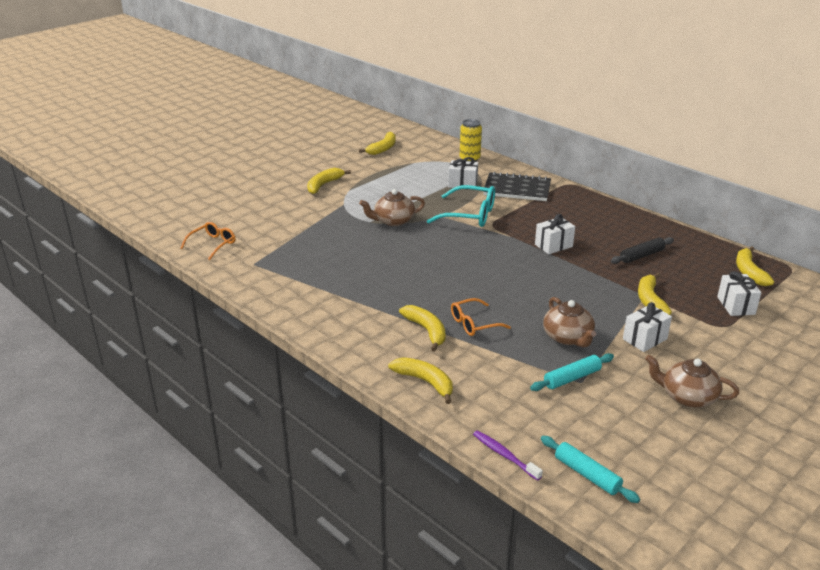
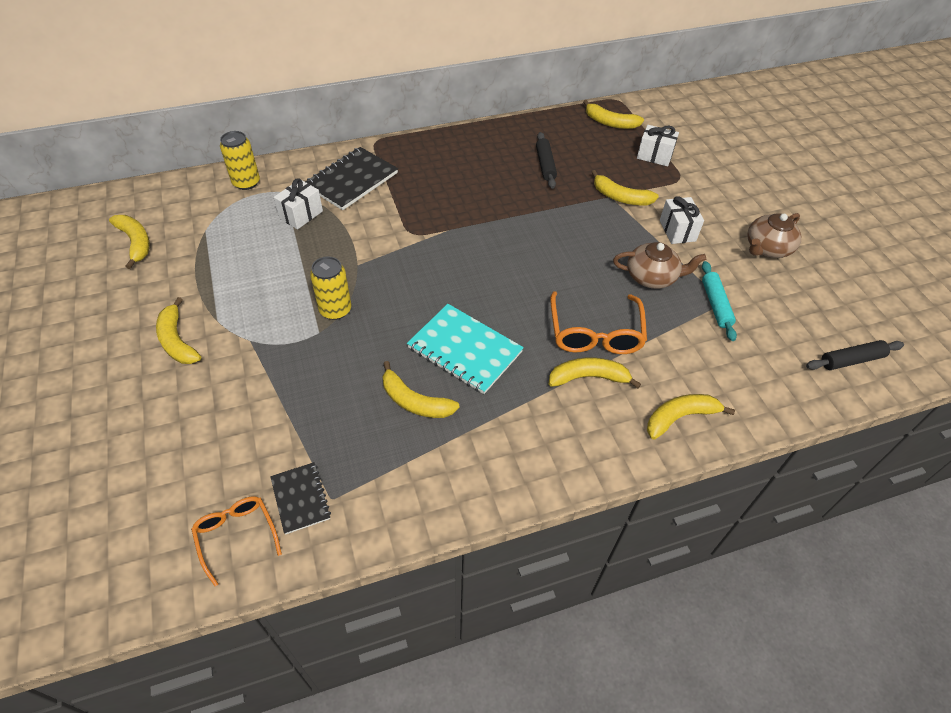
camera: 65 degrees left, 20 degrees up
brown teapot [359,189,425,226] -> yellow can [310,257,351,320]
turquoise glasses [427,185,495,227] -> none
orange glasses [451,298,511,336] -> orange glasses [550,291,647,354], size x1.58
purple toothbrush [473,430,543,481] -> none
white gift [535,214,575,254] -> none
turquoise rolling pin [541,436,640,503] -> black rolling pin [806,340,904,370]
none -> black notebook [270,462,331,535]
none -> yellow banana [383,361,460,418]
none -> turquoise notebook [407,304,524,394]

